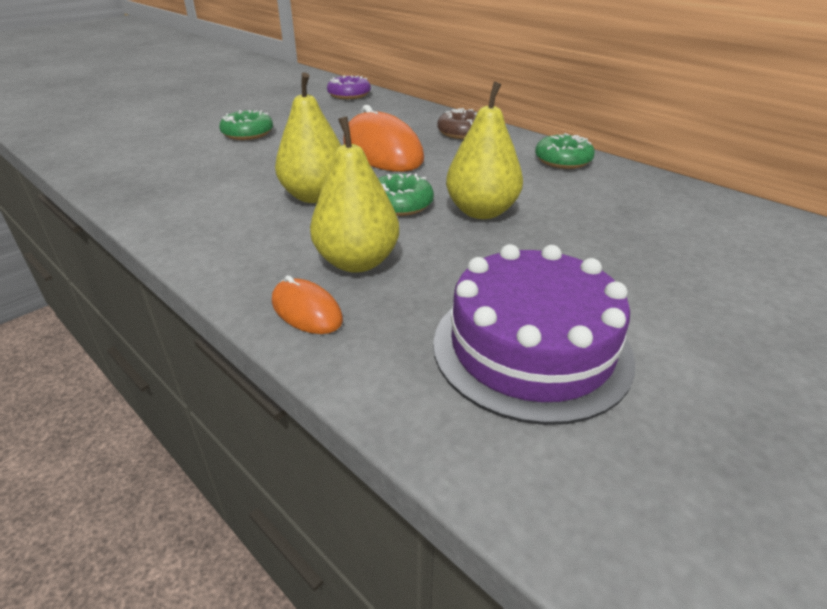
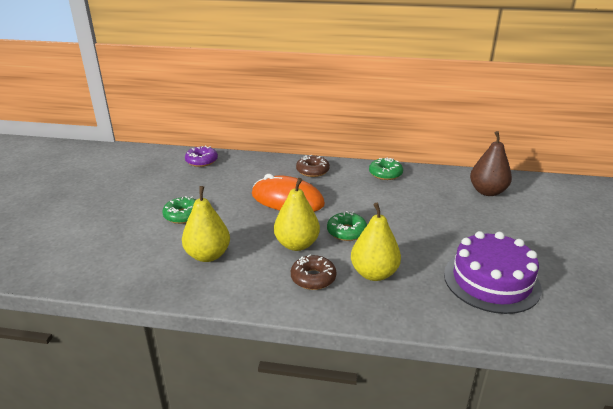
camera: 35 degrees left, 5 degrees down
orange mouse [272,275,343,334] -> none
yellow pear [446,81,523,219] -> yellow pear moved to [182,186,230,262]
none -> brown donut [291,255,336,290]
none -> brown pear [470,131,512,196]

